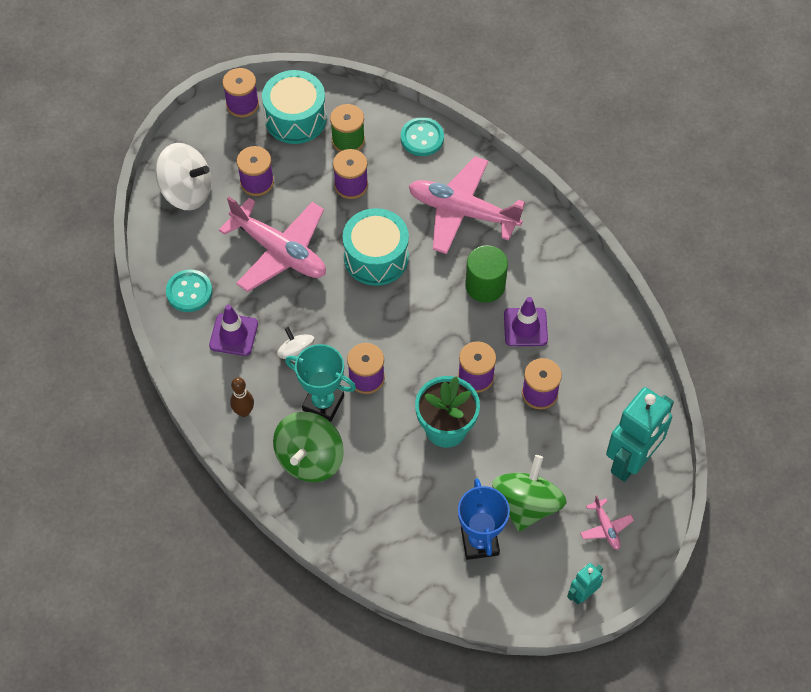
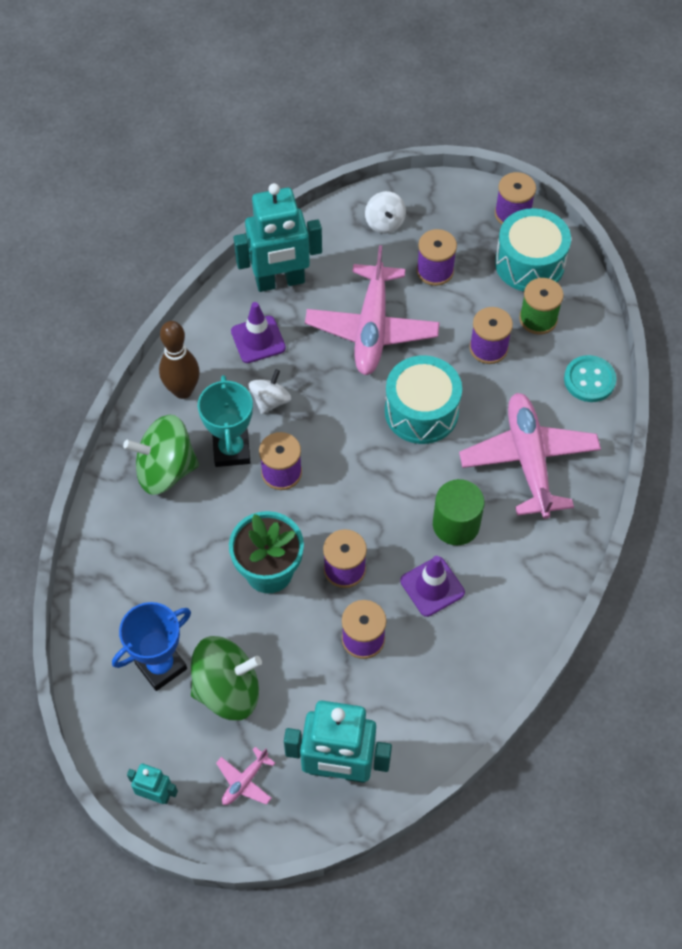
camera: 60 degrees right, 0 degrees up
white spinning top [155,143,211,210] -> white spinning top [365,191,406,234], size x0.57
turquoise button [166,269,212,312] -> turquoise robot [233,183,322,292]
brown bowling pin [230,377,254,417] -> brown bowling pin [159,321,200,399], size x1.55

